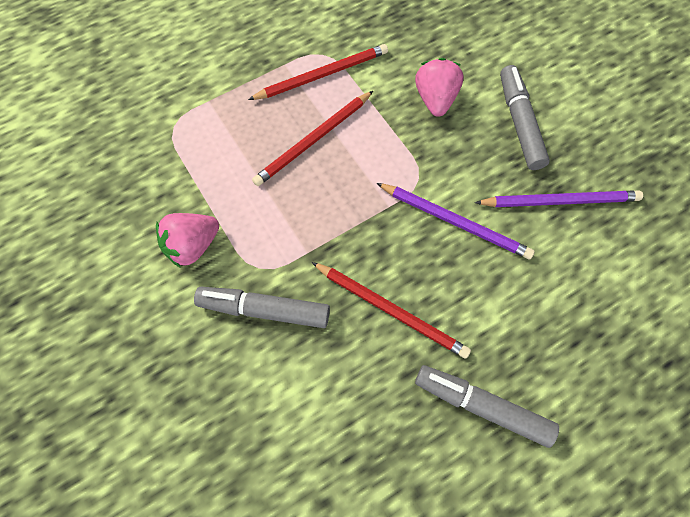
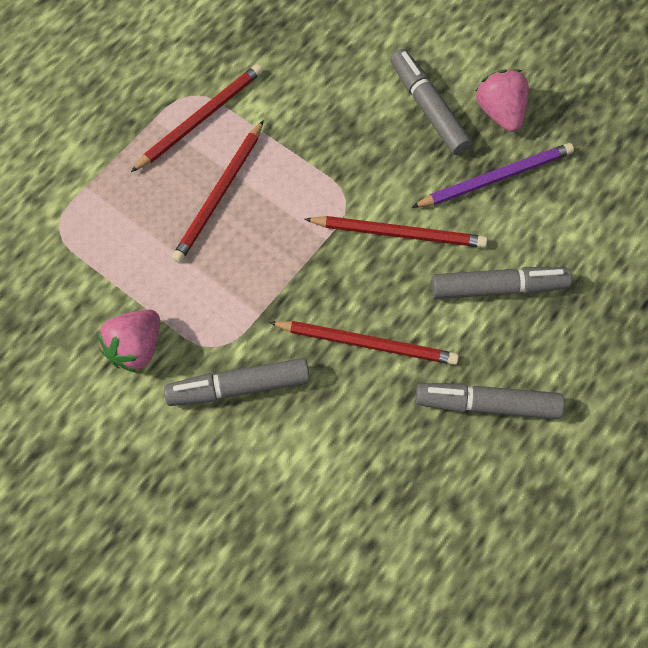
camera: 20 degrees left, 0 degrees up
purple pencil [377,183,535,259] -> red pencil [305,216,487,248]
pink strawberry [415,58,463,117] -> pink strawberry moved to [476,69,529,132]
none -> grey marker [431,267,572,299]

